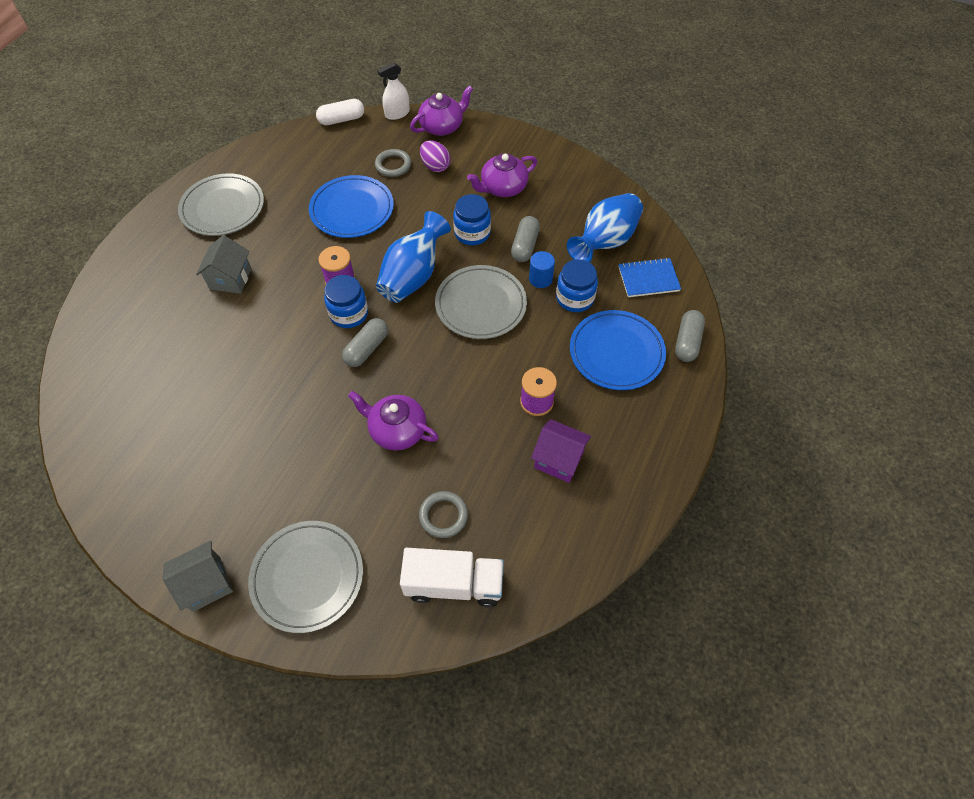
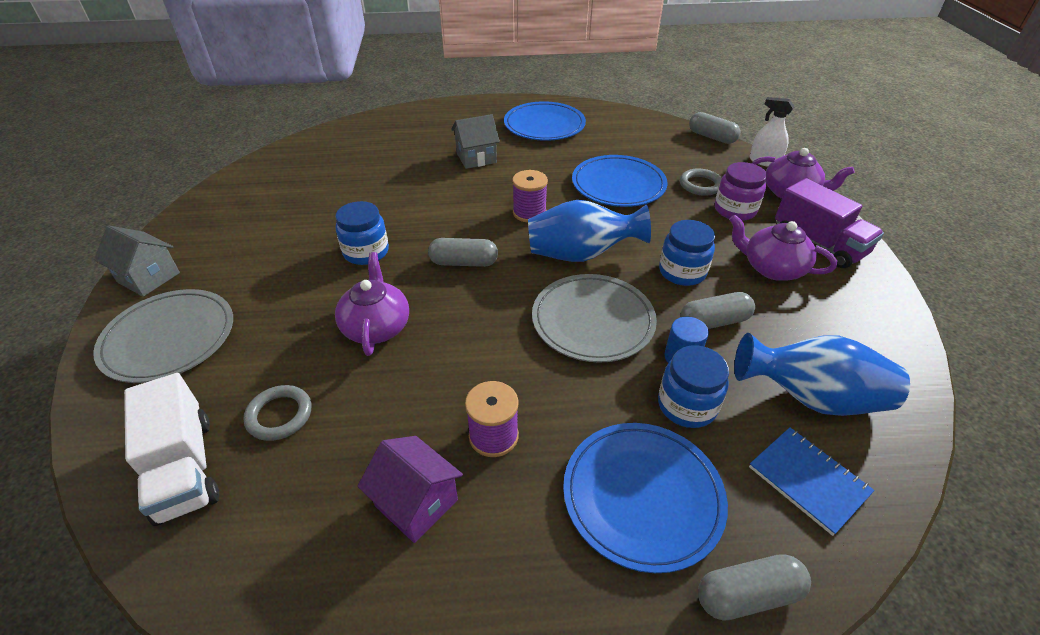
camera: 60 degrees right, 15 degrees down
grey plate [178,173,264,236] -> blue plate [504,101,586,141]
white capsule [316,99,364,125] -> grey capsule [689,112,740,144]
blue jar [324,275,368,328] -> blue jar moved to [335,201,389,265]
purple egg [420,140,451,172] -> purple jar [715,162,767,221]
purple house [531,419,591,483] -> purple house turned 45 degrees counterclockwise [357,436,463,543]
none -> purple truck [775,178,884,268]

